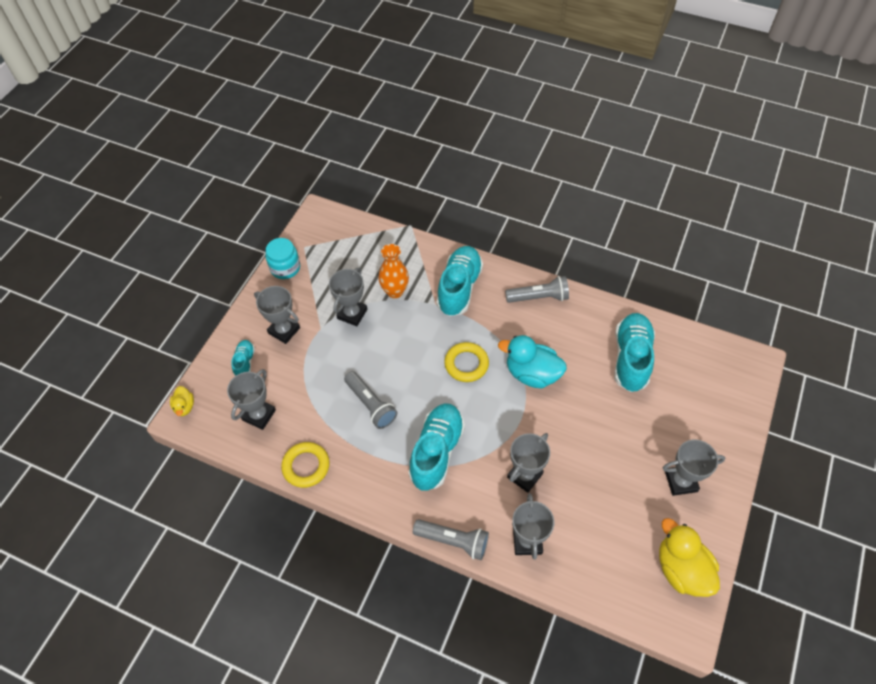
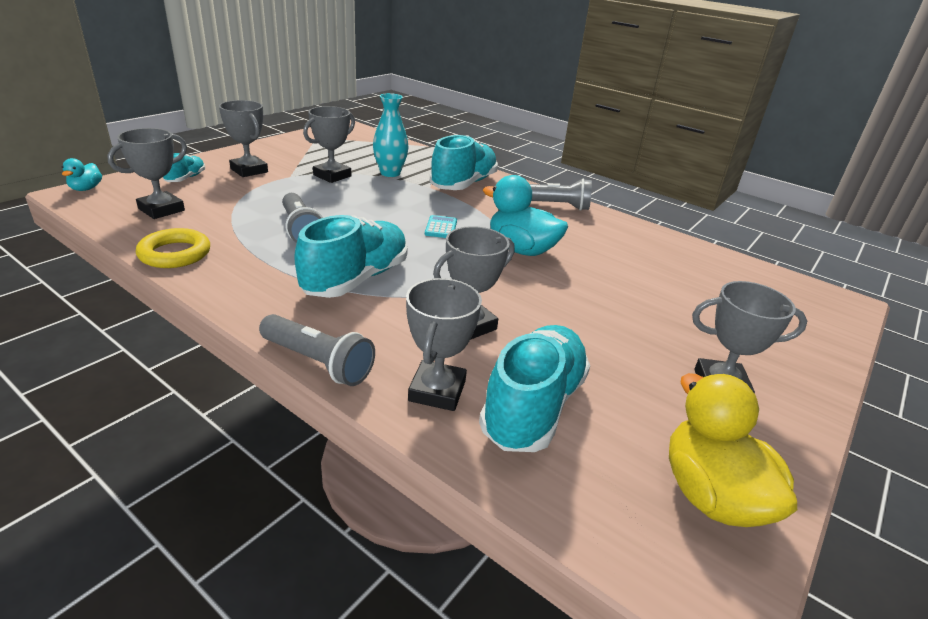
camera: 10 degrees right, 25 degrees down
yellow duck [170,386,194,416] -> turquoise duck [62,158,102,191]
turquoise jar [266,238,300,279] -> none
orange vase [378,244,409,298] -> turquoise vase [373,93,409,177]
yellow ring [444,342,489,382] -> turquoise calculator [425,215,457,238]
turquoise shoe [615,313,655,392] -> turquoise shoe moved to [479,325,590,452]

